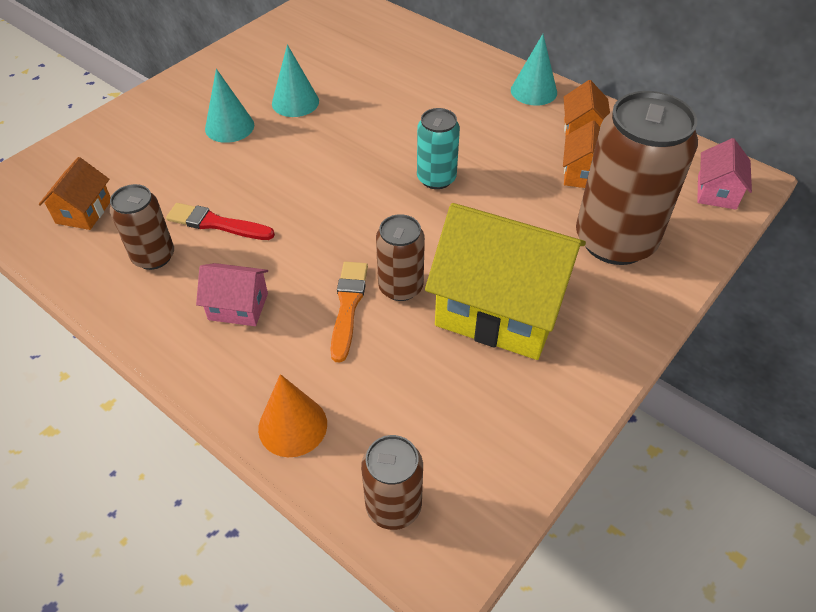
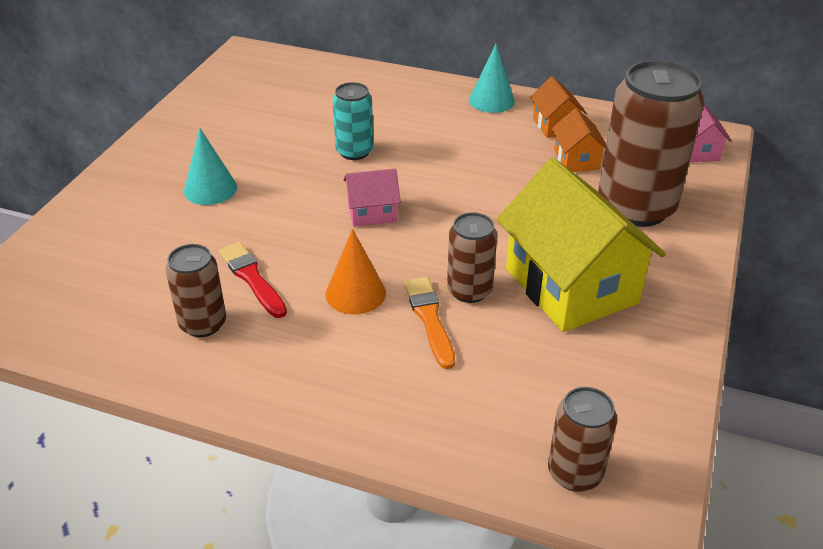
camera: 20 degrees left, 10 degrees down
orange house [39,157,111,230] -> none
red brush [166,203,275,240] -> red brush turned 60 degrees clockwise [219,242,287,318]
pink house [196,263,268,326] -> pink house moved to [343,168,401,227]
orange cone [258,374,327,457] -> orange cone moved to [325,229,386,314]
turquoise cone [272,45,319,117] -> none
turquoise can [417,108,460,189] -> turquoise can moved to [333,82,373,160]
yellow house [425,203,586,360] -> yellow house turned 60 degrees clockwise [497,158,666,332]

